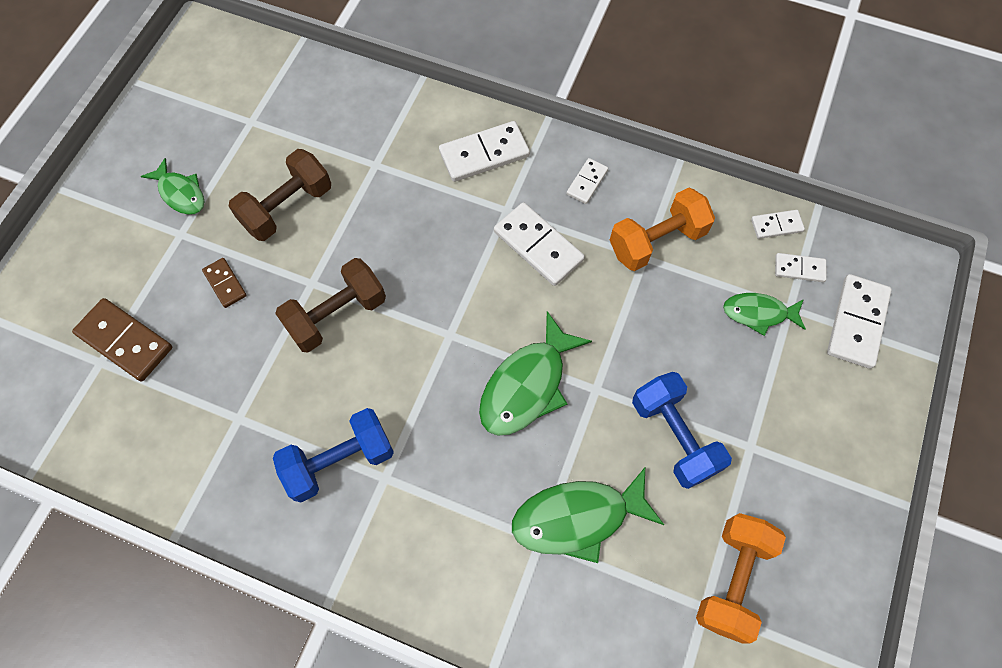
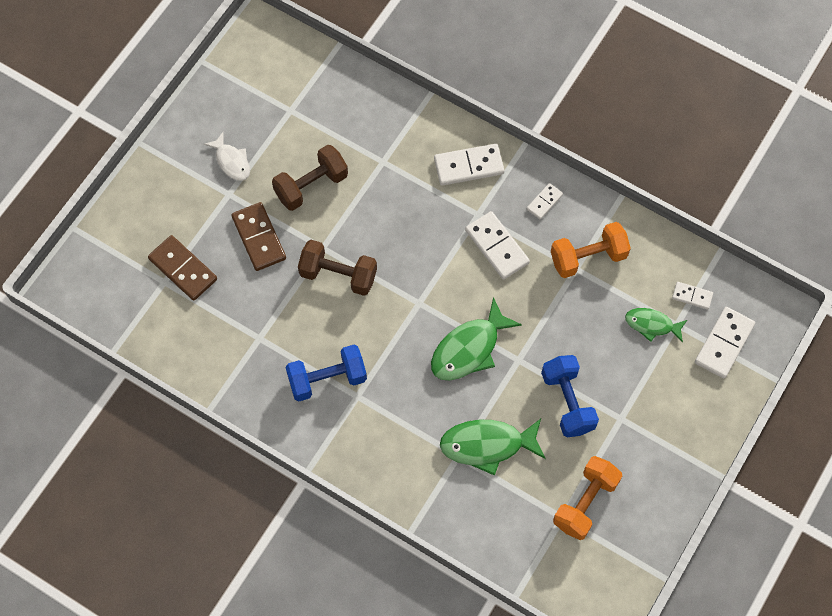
camera: 10 degrees right, 0 degrees up
green fish [141,158,205,215] -> white fish [204,132,250,181]
brown domino [202,258,247,308] -> brown domino [232,202,286,271], size x1.80
brown dumbbell [275,258,386,353] -> brown dumbbell turned 45 degrees clockwise [298,240,377,296]
white domino [751,210,805,239] -> none

